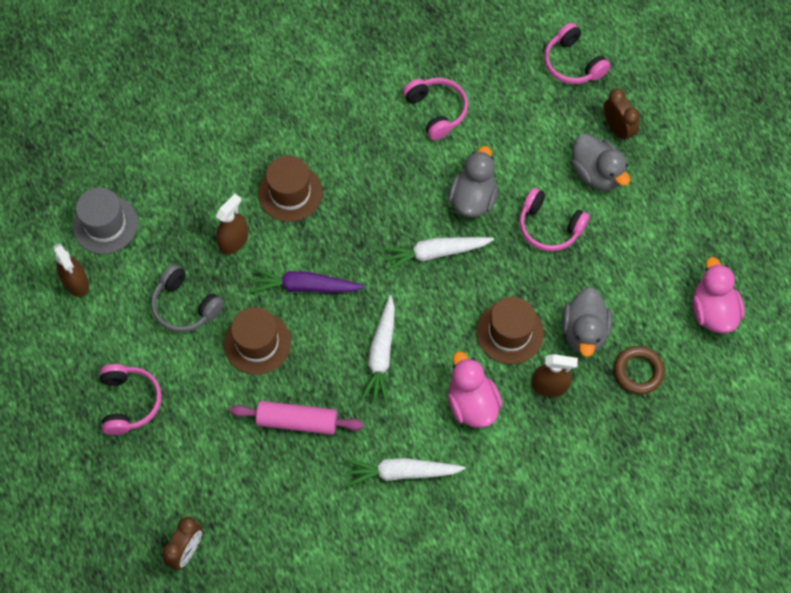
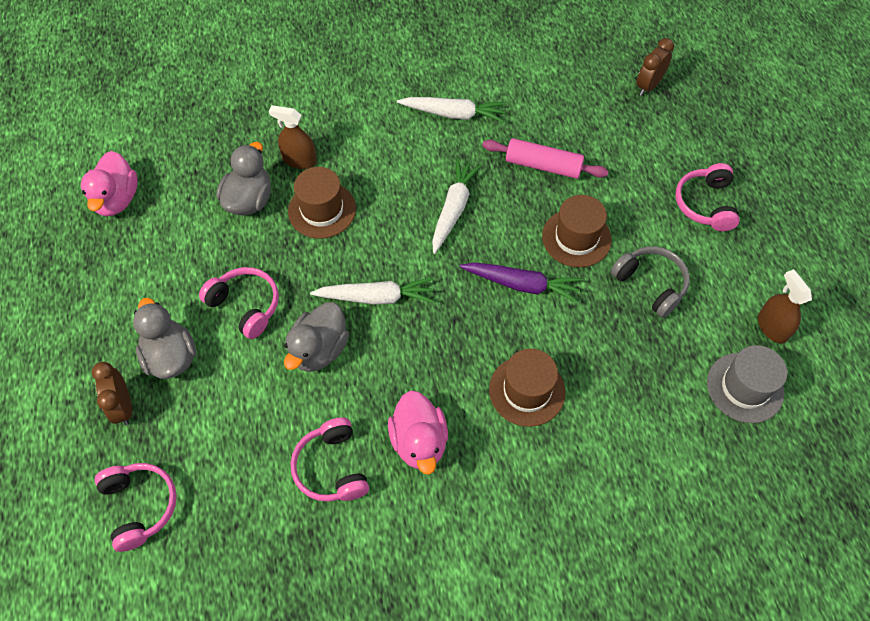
camera: 170 degrees left, 5 degrees down
brown spray bottle [216,194,248,255] -> none
pink duck [448,351,502,428] -> pink duck moved to [388,390,448,475]
brown ring [614,346,665,394] -> none

